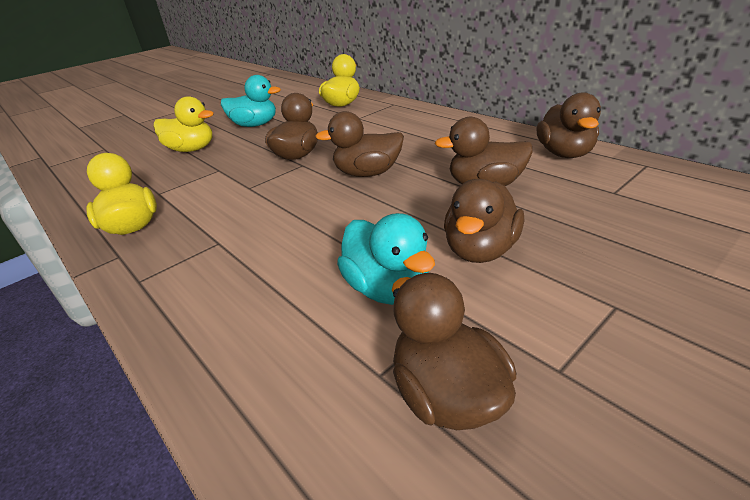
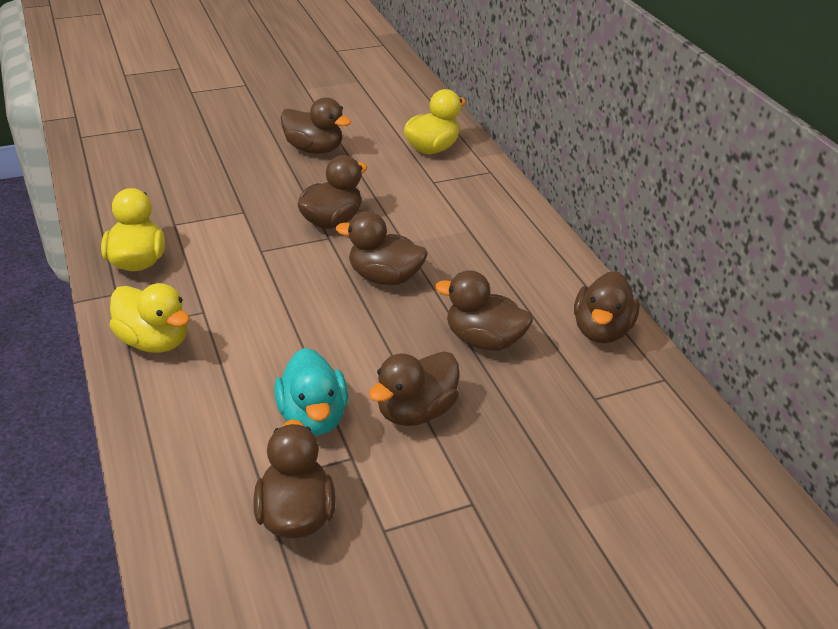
camera: 15 degrees right, 5 degrees up
yellow duck [154,96,214,152] -> yellow duck moved to [109,283,190,353]
turquoise duck [221,75,281,127] -> brown duck [280,97,352,154]

